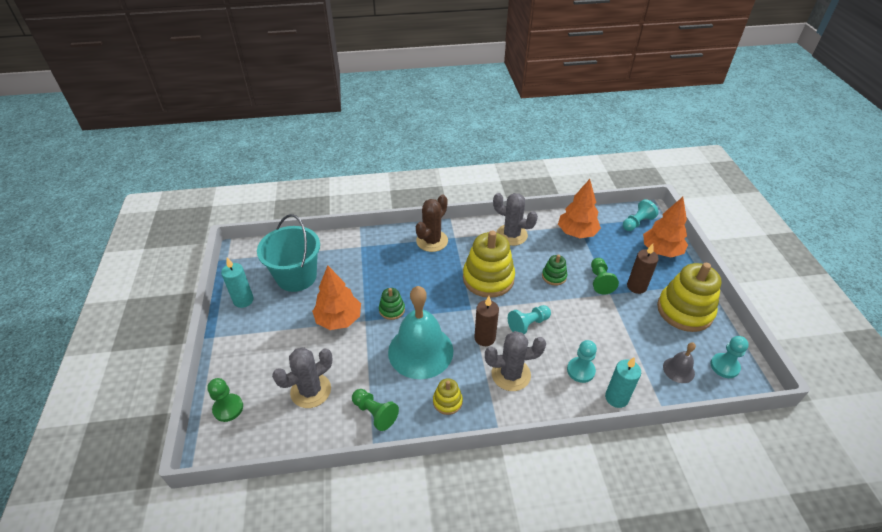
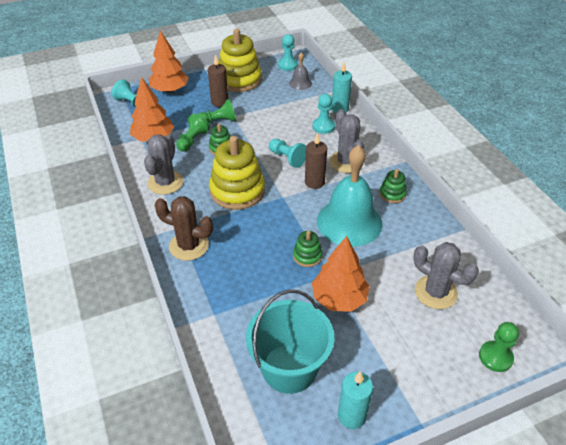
camera: 105 degrees left, 0 degrees up
green pawn [352,389,399,431] -> green pawn moved to [176,114,210,152]
yellow stacking toy [433,378,463,415] -> green stacking toy [379,169,407,203]

